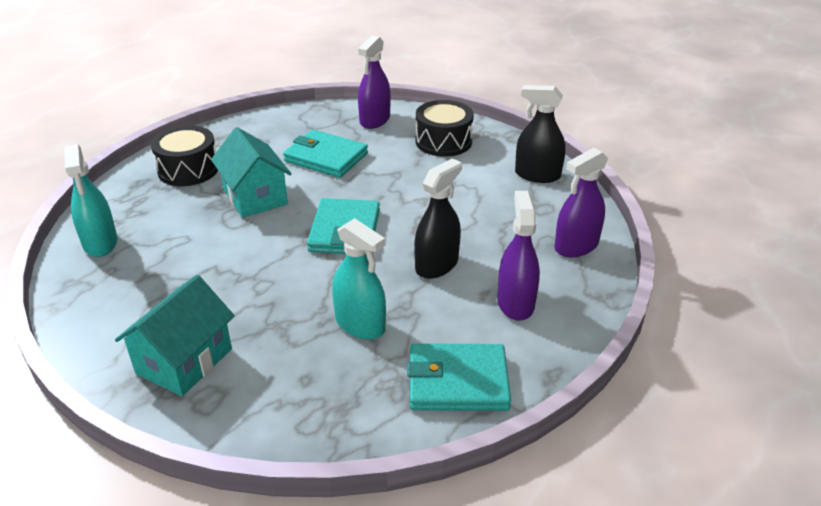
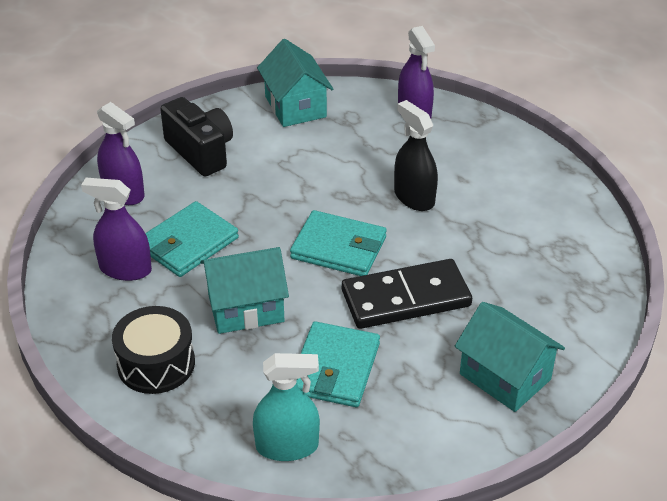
camera: 75 degrees left, 5 degrees up
turquoise spray bottle [332,218,386,340] -> none
turquoise wallet [407,344,511,411] -> turquoise wallet moved to [296,321,380,407]
black drum [416,100,474,157] -> black camera [160,97,233,177]
purple spray bottle [497,191,540,321] -> purple spray bottle moved to [81,178,152,281]
black spray bottle [515,85,565,183] -> turquoise house [257,39,333,127]
none -> black domino [342,259,472,329]

